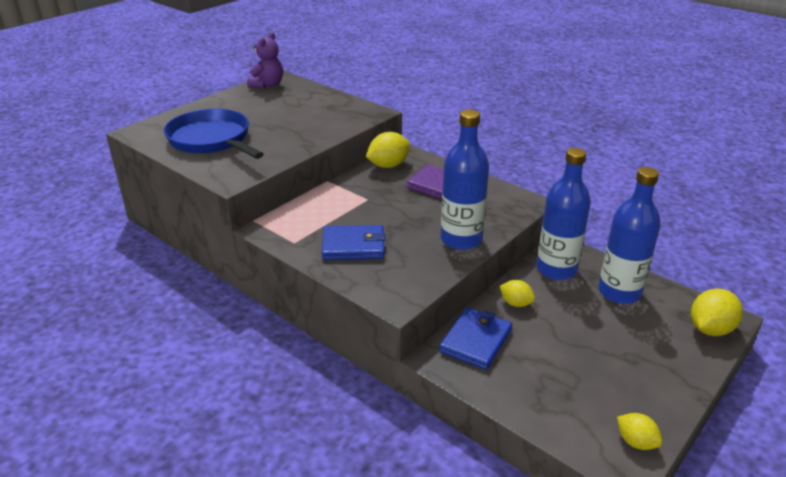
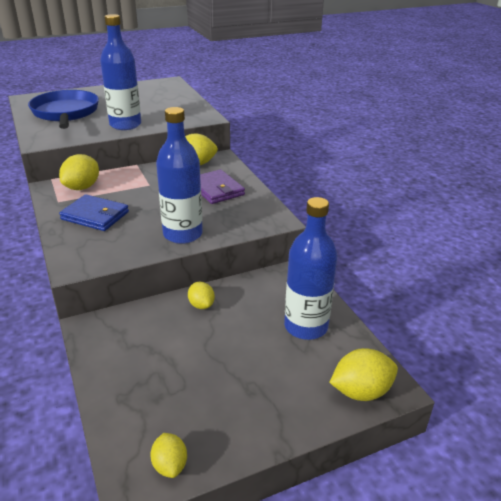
camera: 25 degrees right, 0 degrees up
purple teddy bear [247,32,283,89] -> none
blue wallet [439,307,512,370] -> none
blue bottle [536,148,591,280] -> blue bottle moved to [100,14,141,130]
none -> yellow lemon [59,154,99,190]

